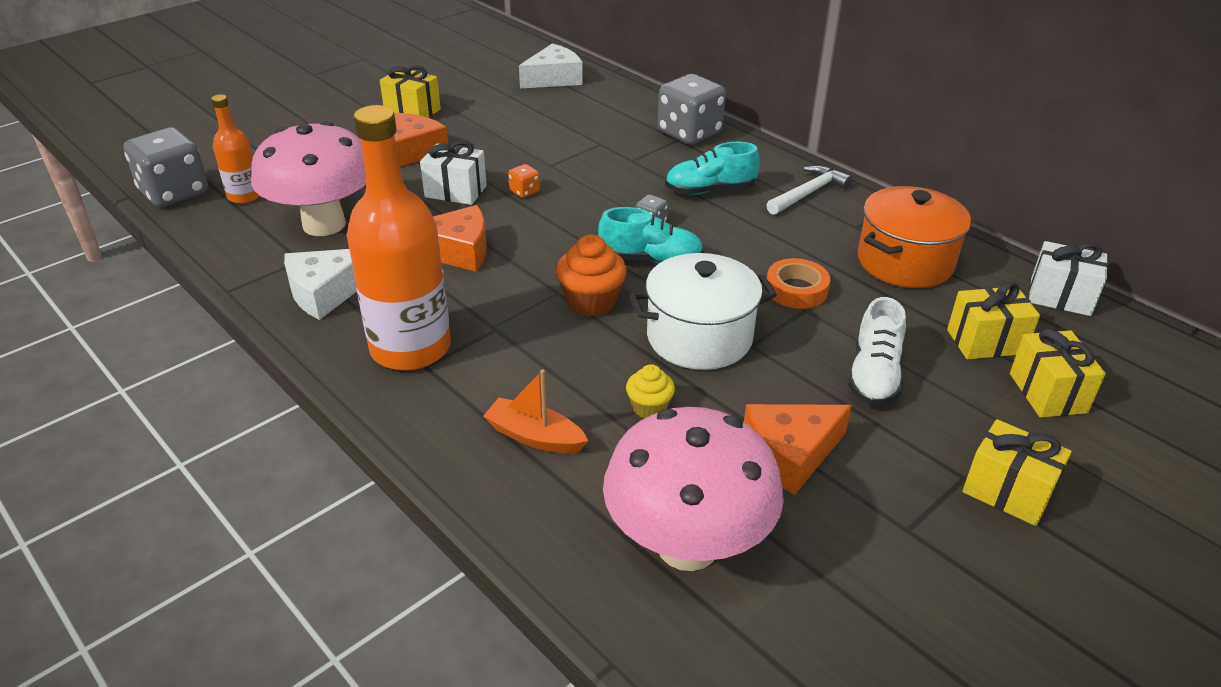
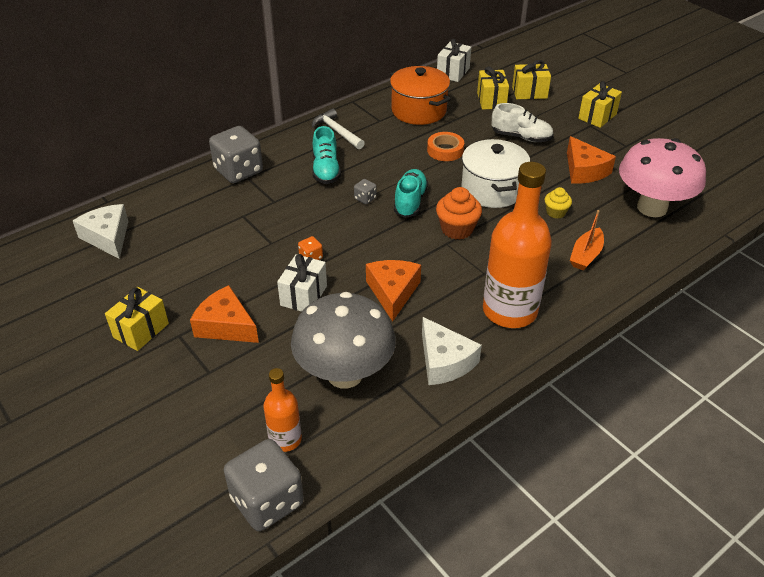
camera: 85 degrees left, 5 degrees up
pink mushroom [251,121,366,236] -> grey mushroom [291,292,396,389]

